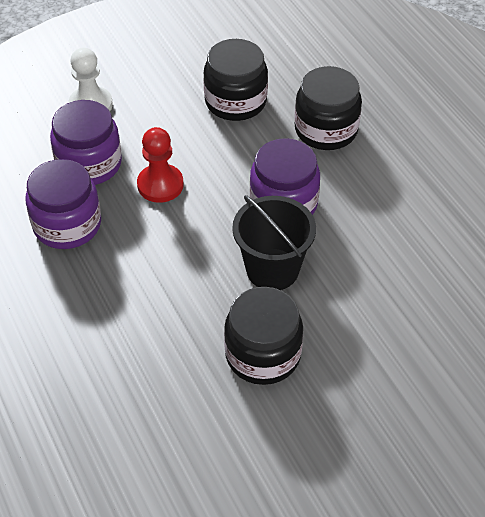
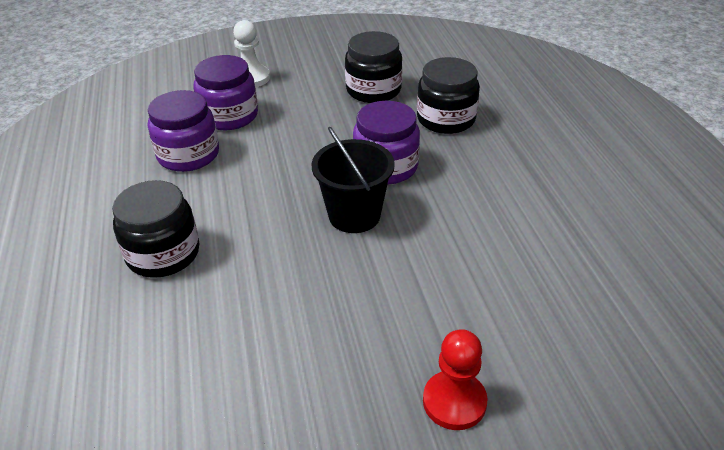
camera: 15 degrees right, 10 degrees down
red pawn [137,127,184,203] -> red pawn moved to [423,329,487,430]
black jar [224,287,303,385] -> black jar moved to [112,180,199,278]

